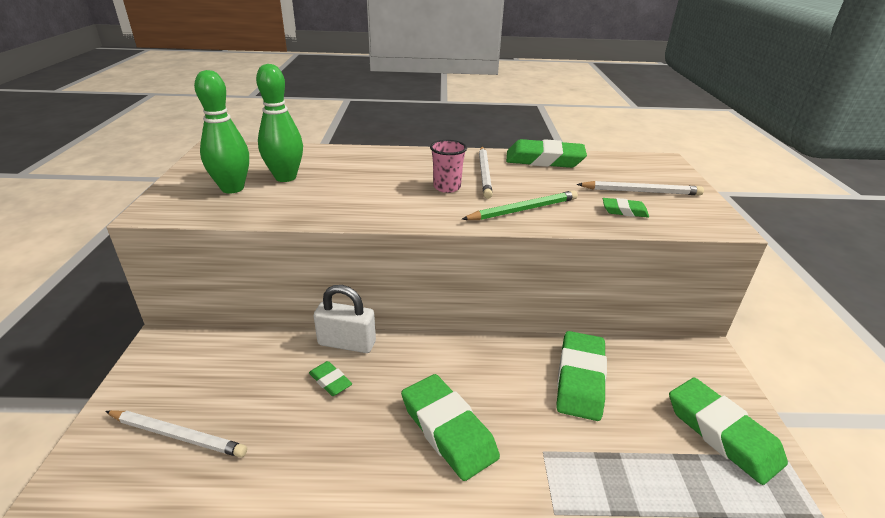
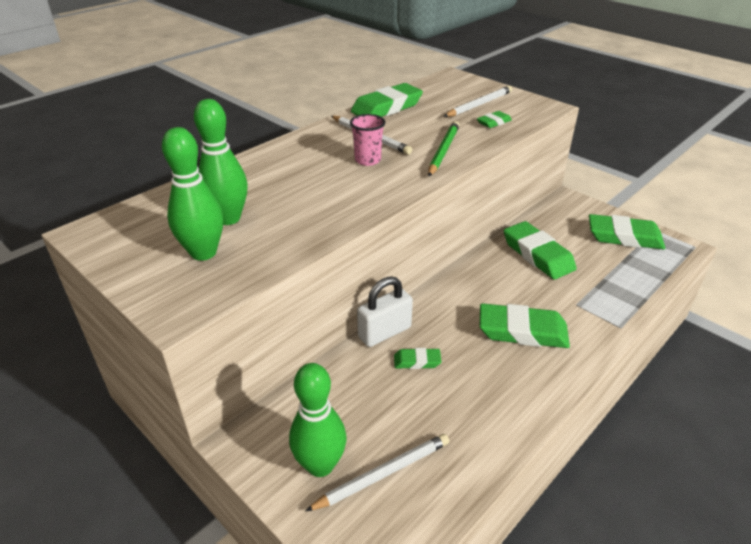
camera: 45 degrees left, 5 degrees up
none -> green bowling pin [289,363,346,477]

